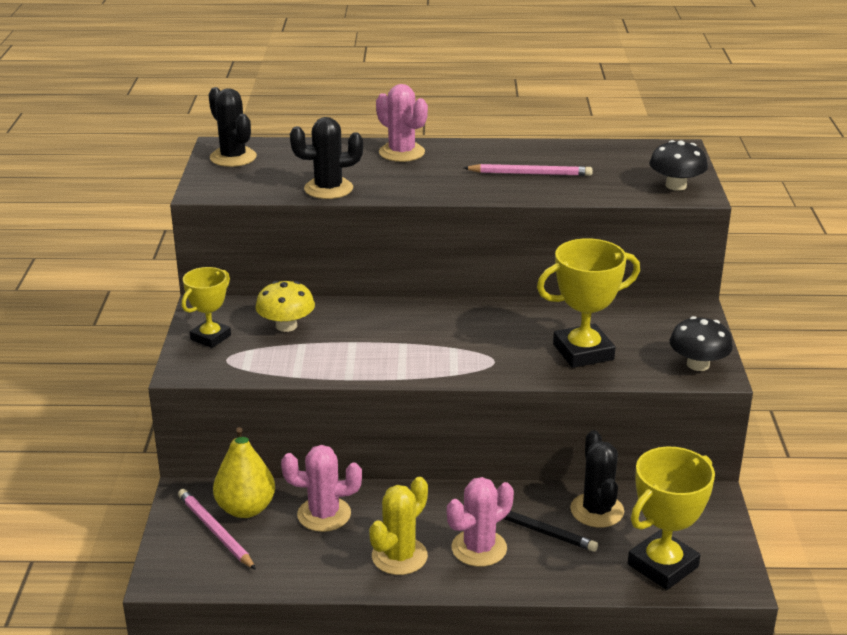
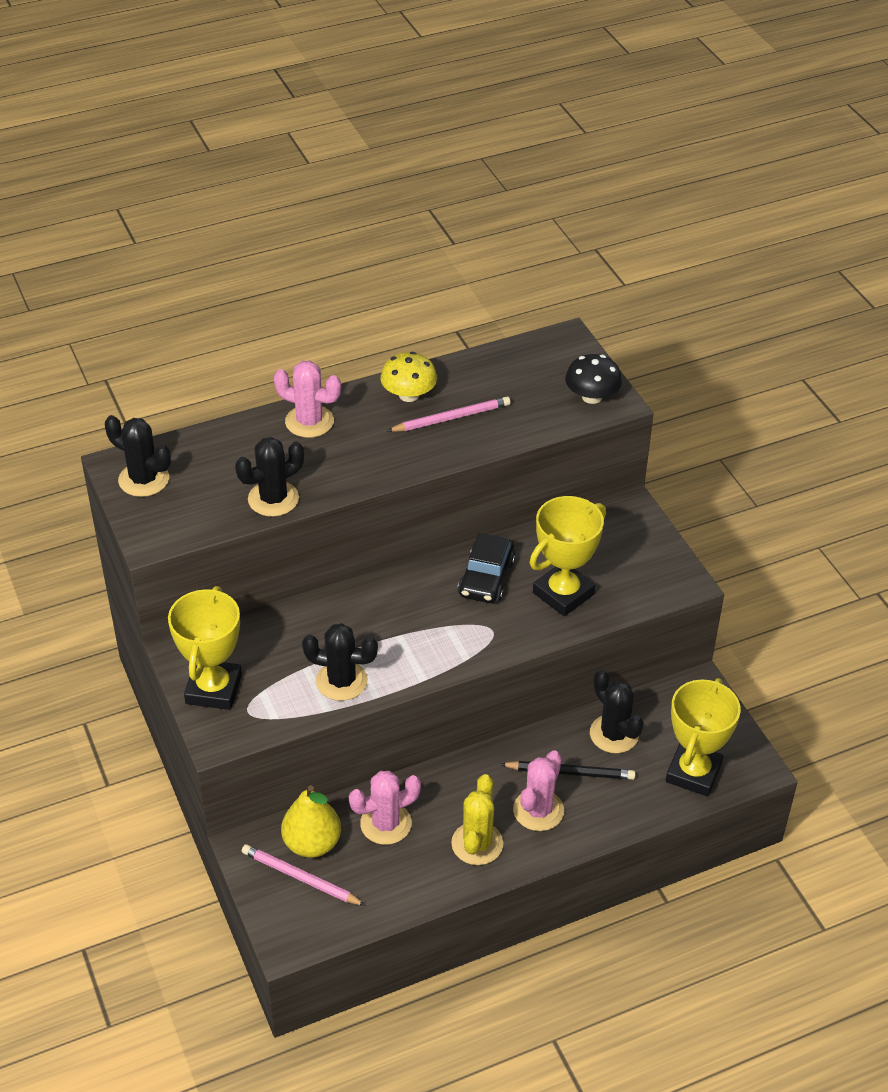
camera: 25 degrees left, 15 degrees up
yellow trophy [182,267,231,348] -> yellow trophy [168,586,242,710], size x1.57
yellow mushroom [255,281,315,332] -> yellow mushroom moved to [381,352,437,402]
black mushroom [670,316,733,371] -> none
none -> black cactus [302,623,378,701]
none -> black car [458,533,516,603]

